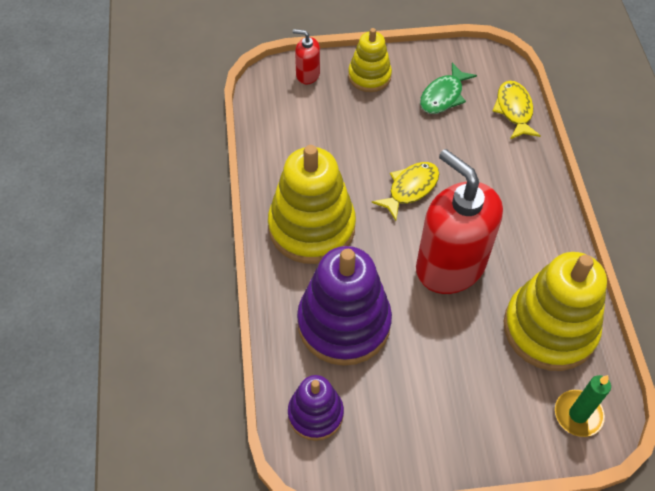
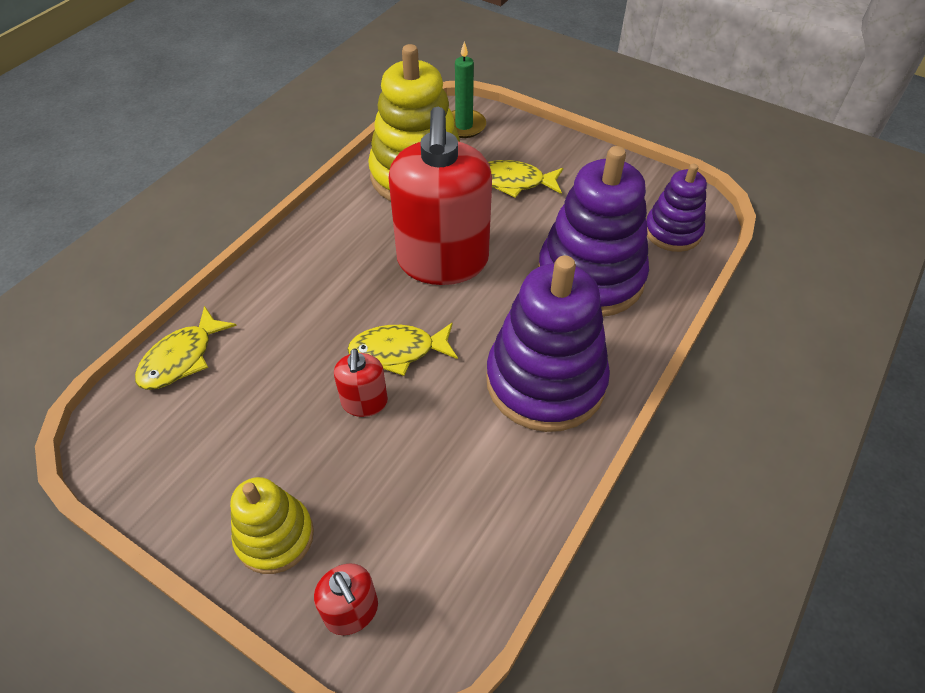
camera: 140 degrees left, 5 degrees down
yellow stacking toy [268,145,356,264] -> purple stacking toy [486,255,610,432]
green fish [420,63,477,114] -> none
none -> red soap dispenser [334,348,388,417]
none -> yellow fish [488,160,563,198]

